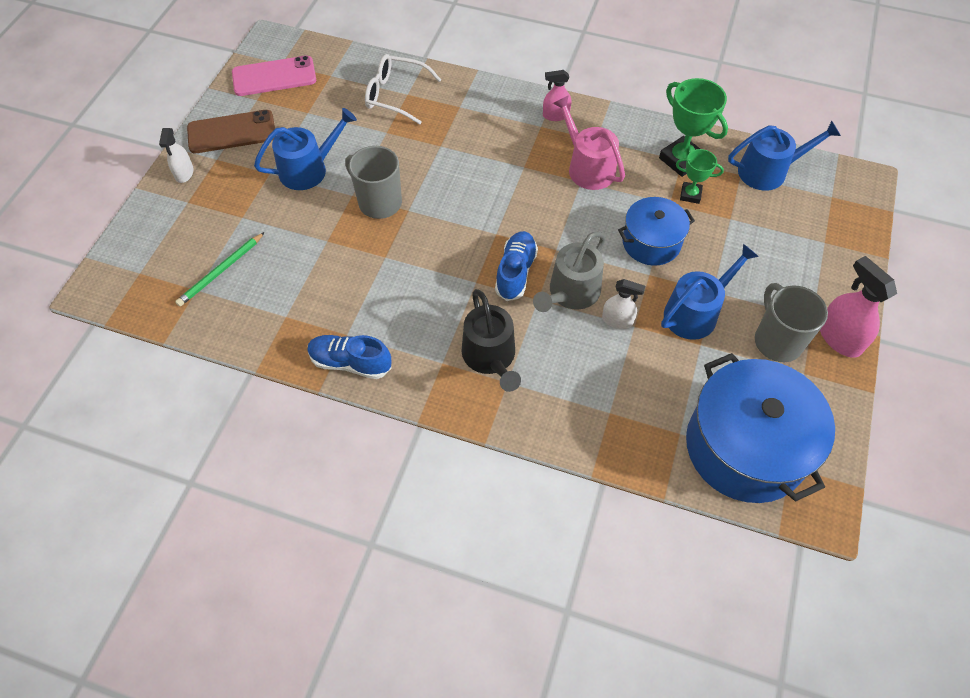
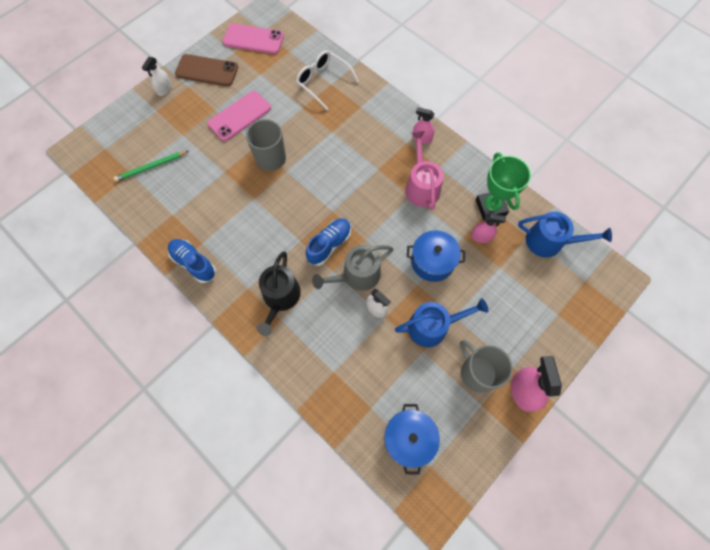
camera: 25 degrees right, 10 degrees up
blue watering can [254,108,357,190] -> pink phone [207,91,271,141]
green trophy [676,149,724,204] -> pink spray bottle [471,213,506,243]
blue pot [686,353,835,503] -> blue pot [384,404,440,475], size x0.57
grey mug [755,283,828,362] -> grey mug turned 45 degrees counterclockwise [460,340,513,393]

